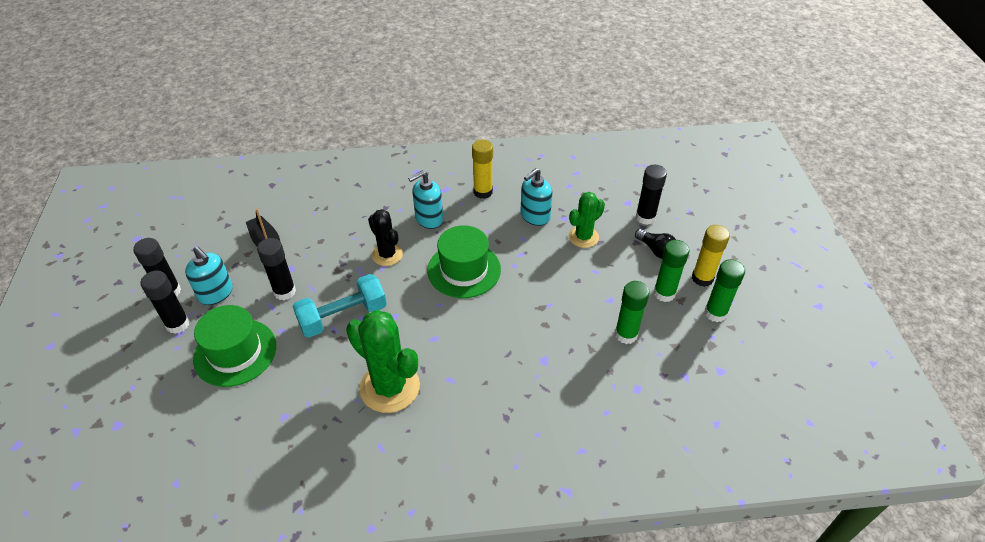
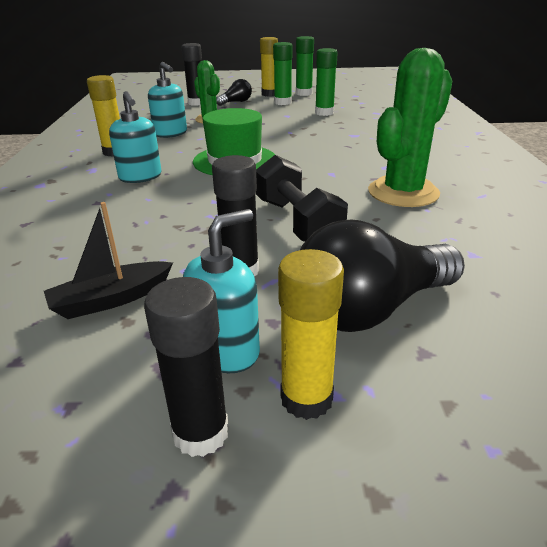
camera: 85 degrees left, 15 degrees down
black glue stick [140,271,189,334] -> yellow glue stick [278,249,344,420]
green hat [193,305,276,387] -> black light bulb [300,219,465,332]
turquoise dumbbell [293,274,387,338] -> black dumbbell [256,155,348,242]
black cactus [368,209,403,266] -> none

